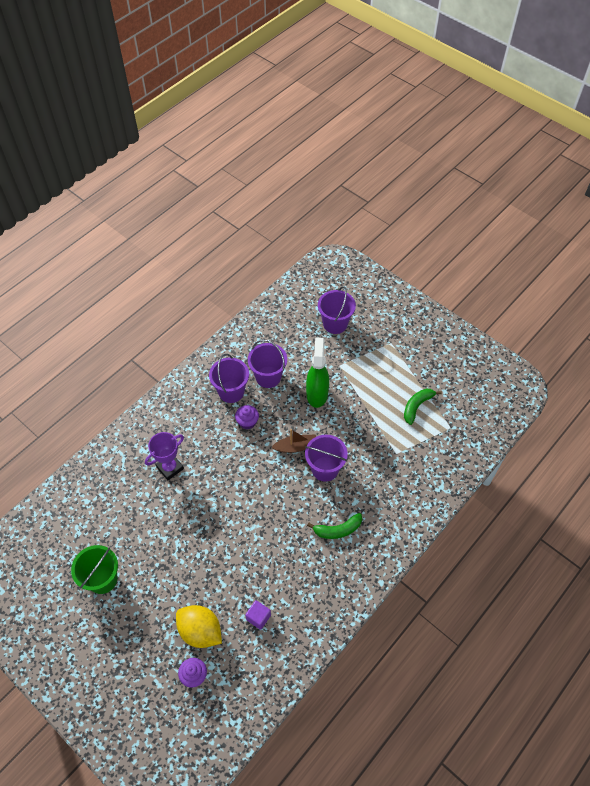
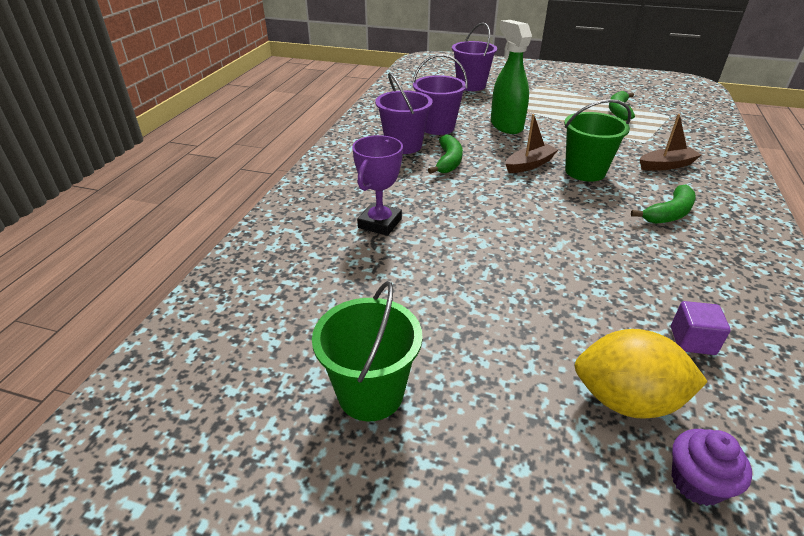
camera: 25 degrees left, 20 degrees down
purple cupcake [235,405,259,429] -> green banana [428,135,463,174]
purple bucket [305,435,348,482] -> green bucket [564,99,631,182]
none -> brown boat [639,114,701,171]

